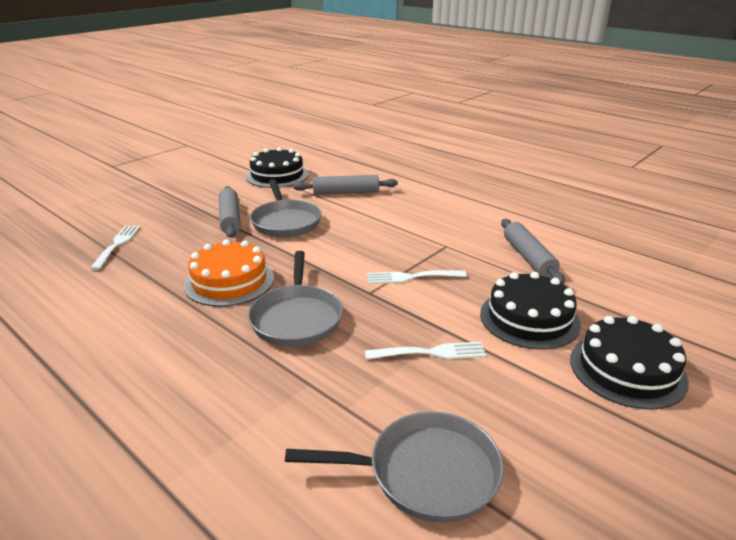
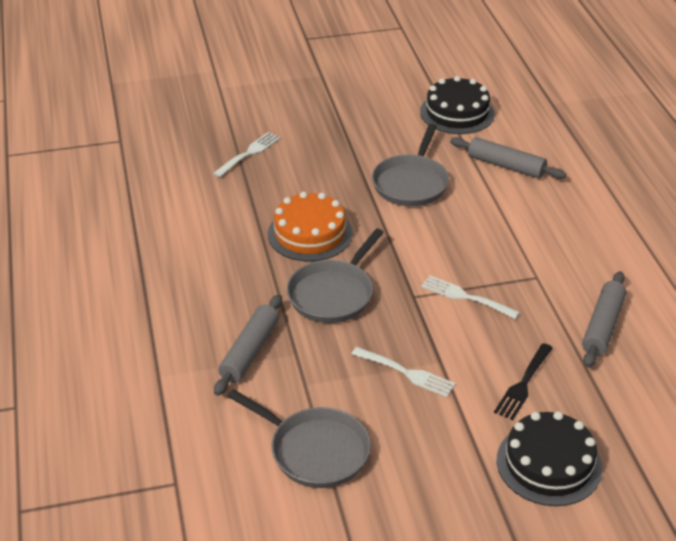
camera: 35 degrees right, 10 degrees up
grey rolling pin [219,186,241,238] -> grey rolling pin moved to [214,294,282,396]
black cake [480,272,581,350] -> black fork [494,343,553,420]

